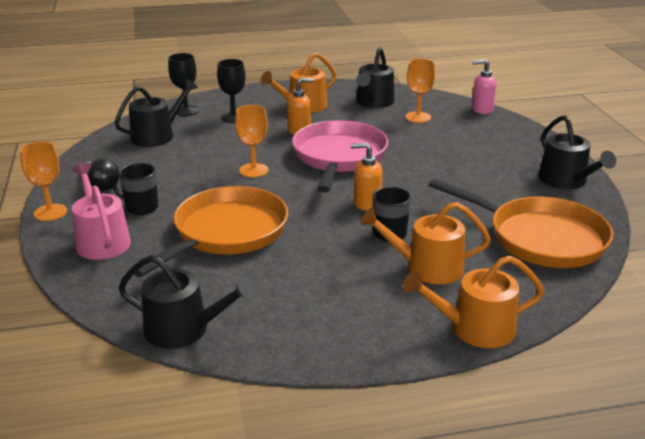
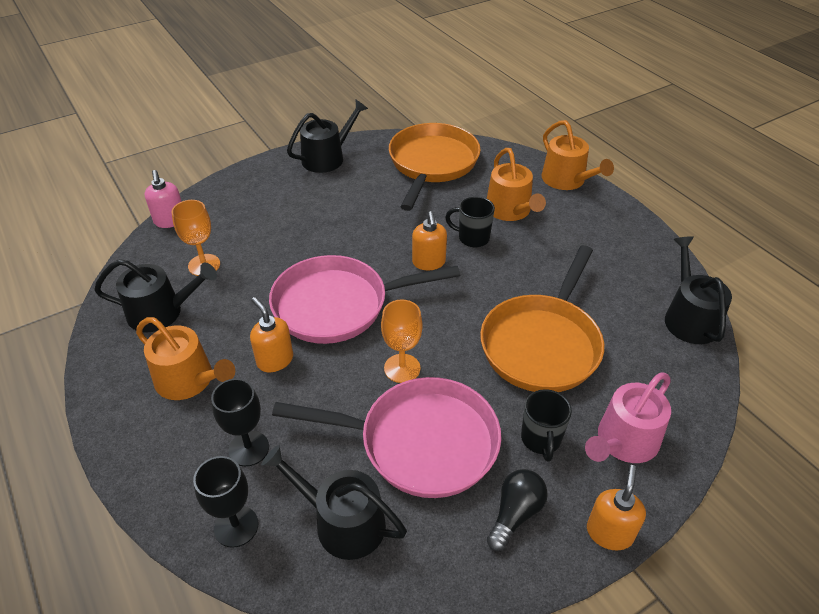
camera: 110 degrees left, 15 degrees up
orange goblet [20,141,67,221] -> orange soap dispenser [587,465,646,550]
orange pan [134,186,288,277] -> orange pan turned 75 degrees counterclockwise [480,245,604,392]
none -> pink pan [272,377,501,498]

